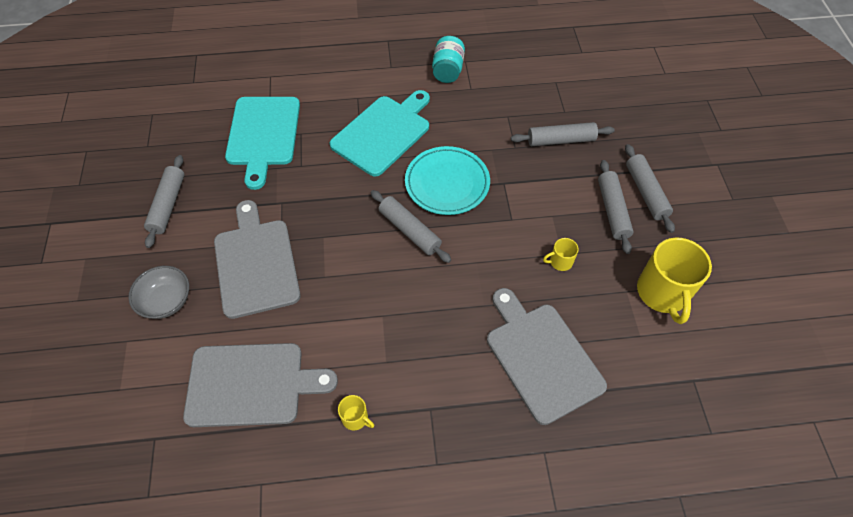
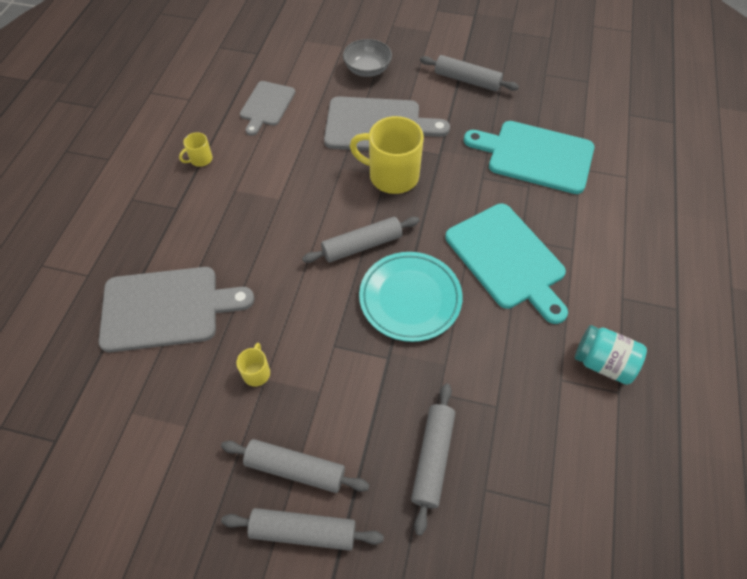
camera: 110 degrees right, 0 degrees up
grey cutting board [183,343,338,427] -> grey cutting board [240,81,295,136], size x0.61
yellow mug [637,238,712,324] -> yellow mug moved to [350,116,424,194]

